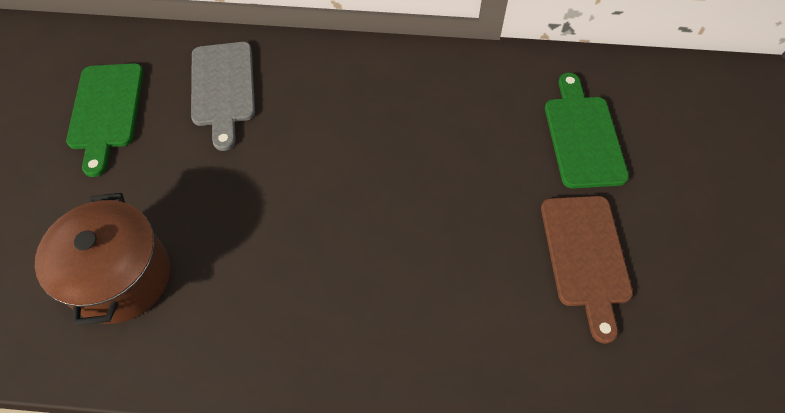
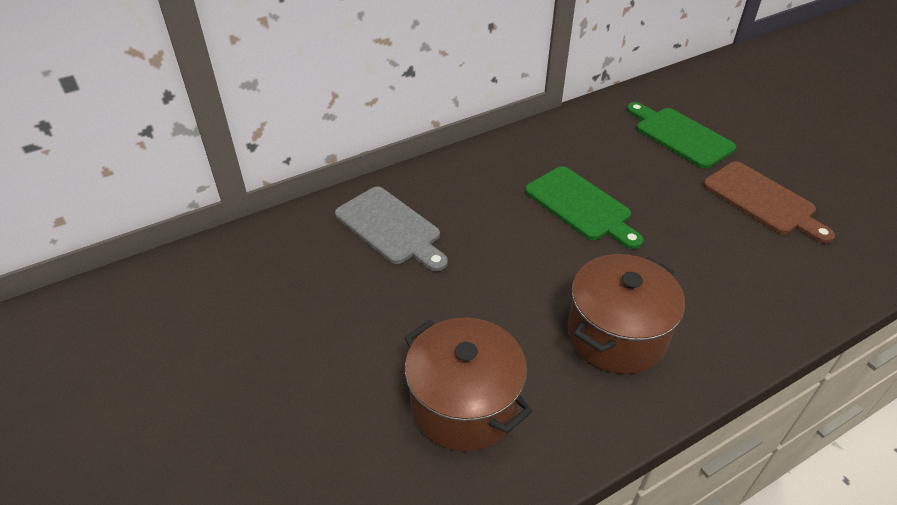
camera: 35 degrees left, 15 degrees down
green cutting board [66,63,144,177] -> green cutting board moved to [525,166,643,249]
none -> brown pot [568,254,685,374]

